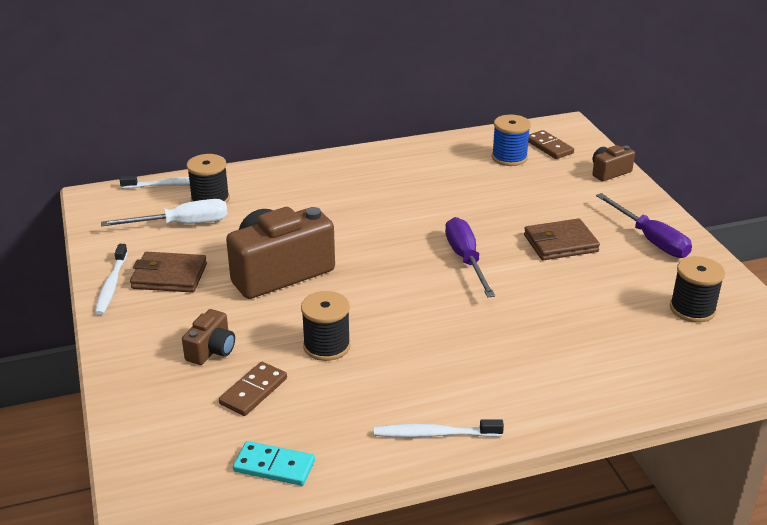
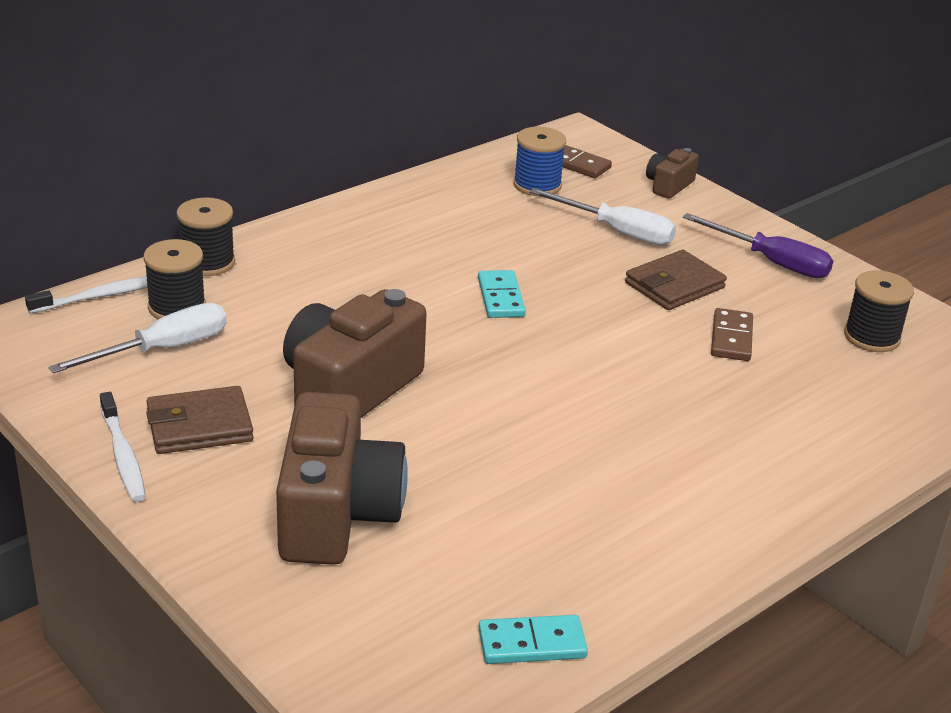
camera: 25 degrees left, 0 degrees up
brown camera [182,309,235,365] -> brown camera [276,392,408,565], size x2.11
brown domino [219,362,287,416] -> brown domino moved to [711,308,753,361]
black spool [301,291,351,361] -> black spool moved to [176,197,235,276]
white toothbrush [374,419,504,437] -> none
purple screwdriver [445,217,495,297] -> none
none -> turquoise domino [478,270,526,318]
none -> white screwdriver [529,188,676,245]

